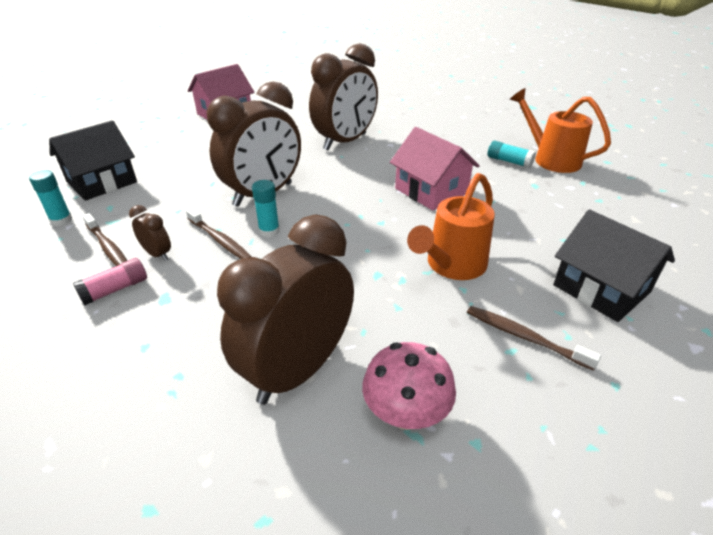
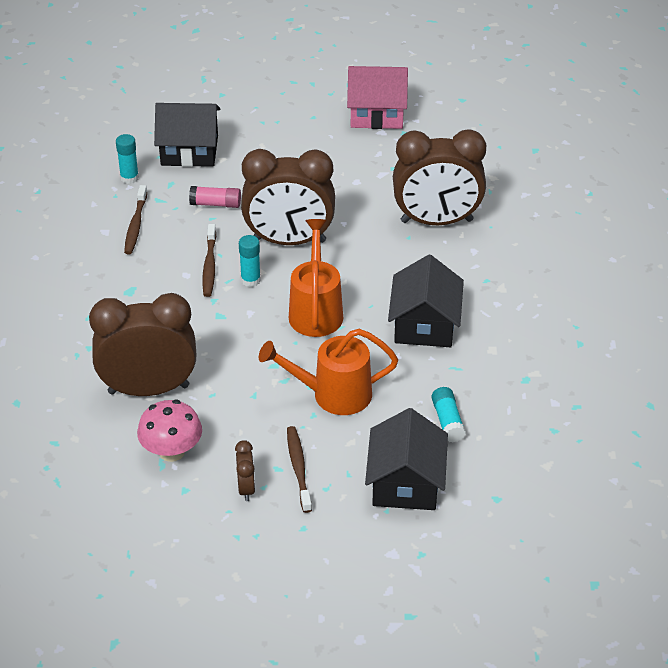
camera: 45 degrees right, 5 degrees up
pink glue stick [73,258,147,305] -> pink glue stick moved to [189,186,241,208]
brown clock [129,205,171,261] -> brown clock moved to [235,440,255,501]
pink house [390,127,480,211] -> black house [388,255,464,347]
turquoise glue stick [488,140,536,168] -> turquoise glue stick moved to [431,387,466,442]
orange watering can [510,88,611,173] -> orange watering can moved to [289,219,343,337]

